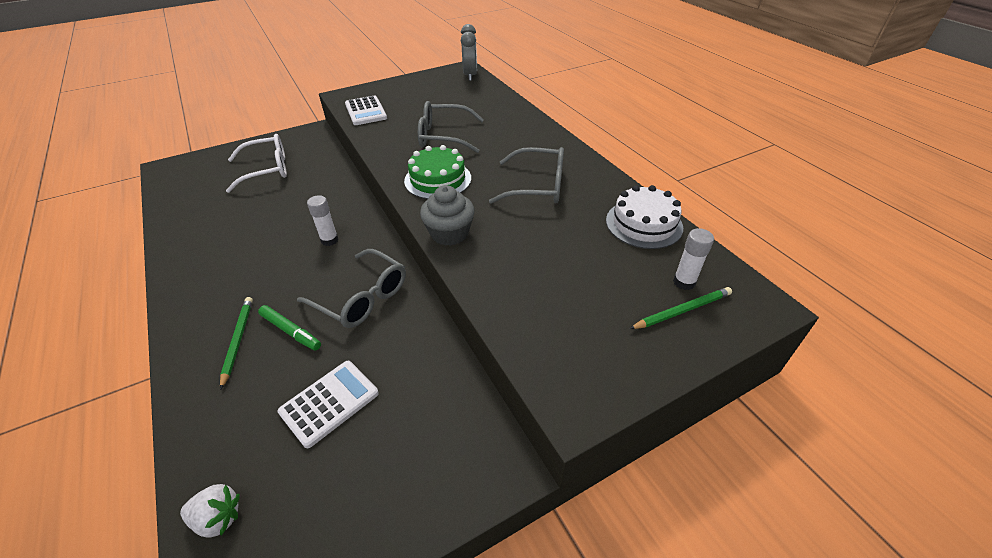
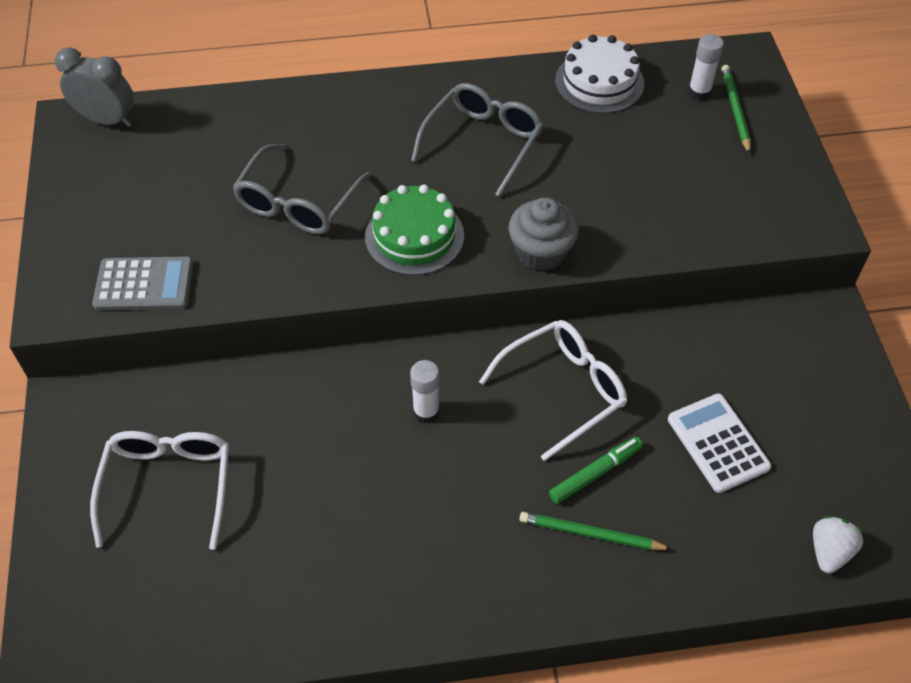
camera: 70 degrees left, 10 degrees up
grey glasses [297,249,406,328] -> white glasses [479,320,627,461]
white calculator [345,95,387,125] -> grey calculator [92,256,194,311]

